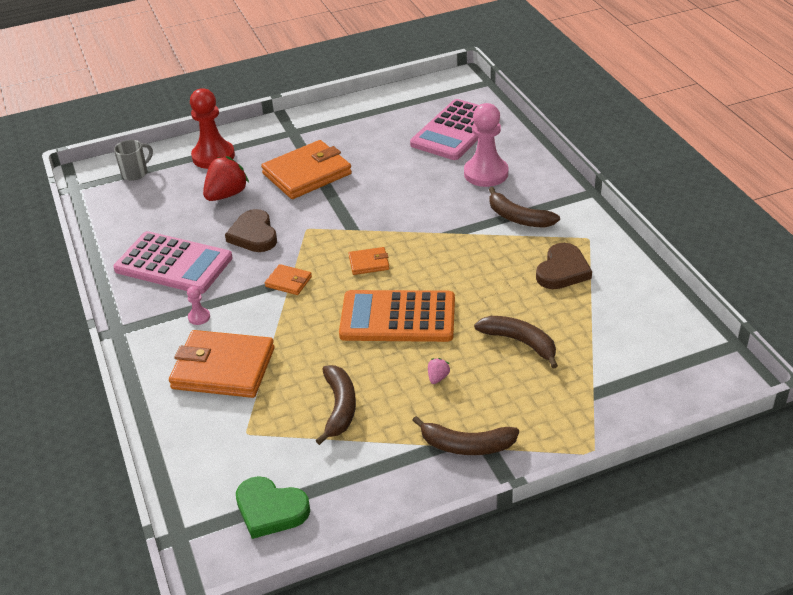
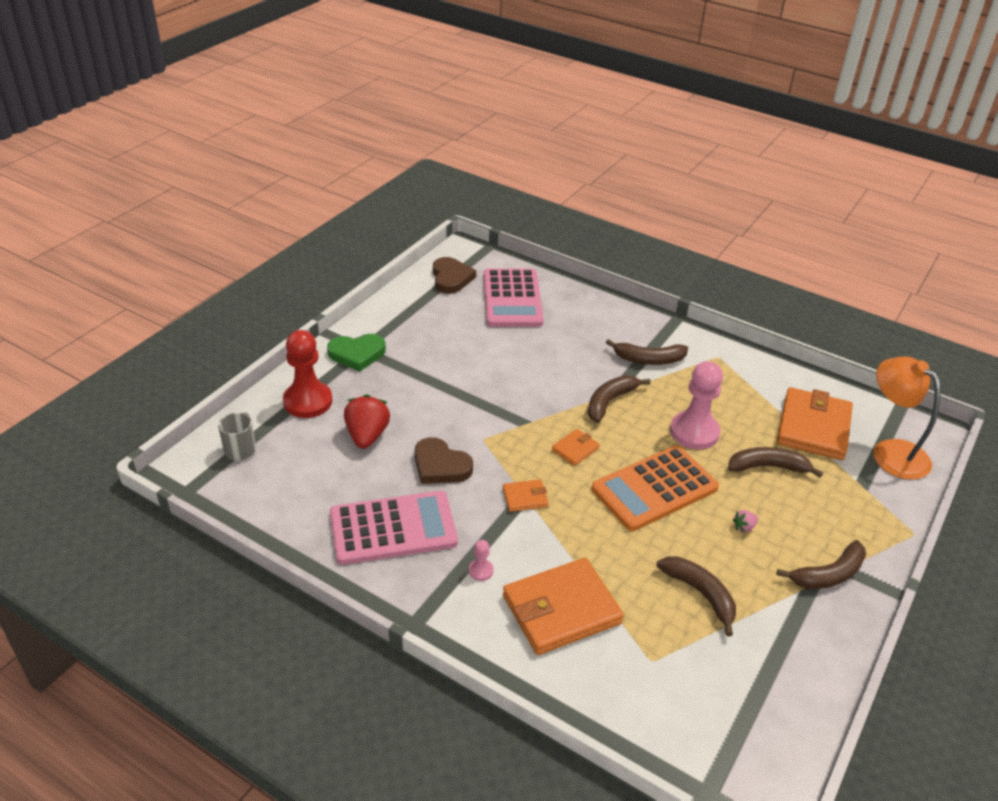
camera: 40 degrees left, 0 degrees up
green heart [236,476,310,539] -> green heart moved to [327,334,386,372]
orange wallet [261,140,352,199] -> orange wallet moved to [777,387,853,460]
pink strawberry [428,358,450,384] -> pink strawberry turned 105 degrees counterclockwise [733,510,758,532]
pink pawn [464,103,508,187] -> pink pawn moved to [670,361,723,450]
brown heart [536,243,592,289] -> brown heart moved to [433,257,476,294]
none -> brown banana [588,376,651,423]
none -> orange lamp [873,356,941,480]

